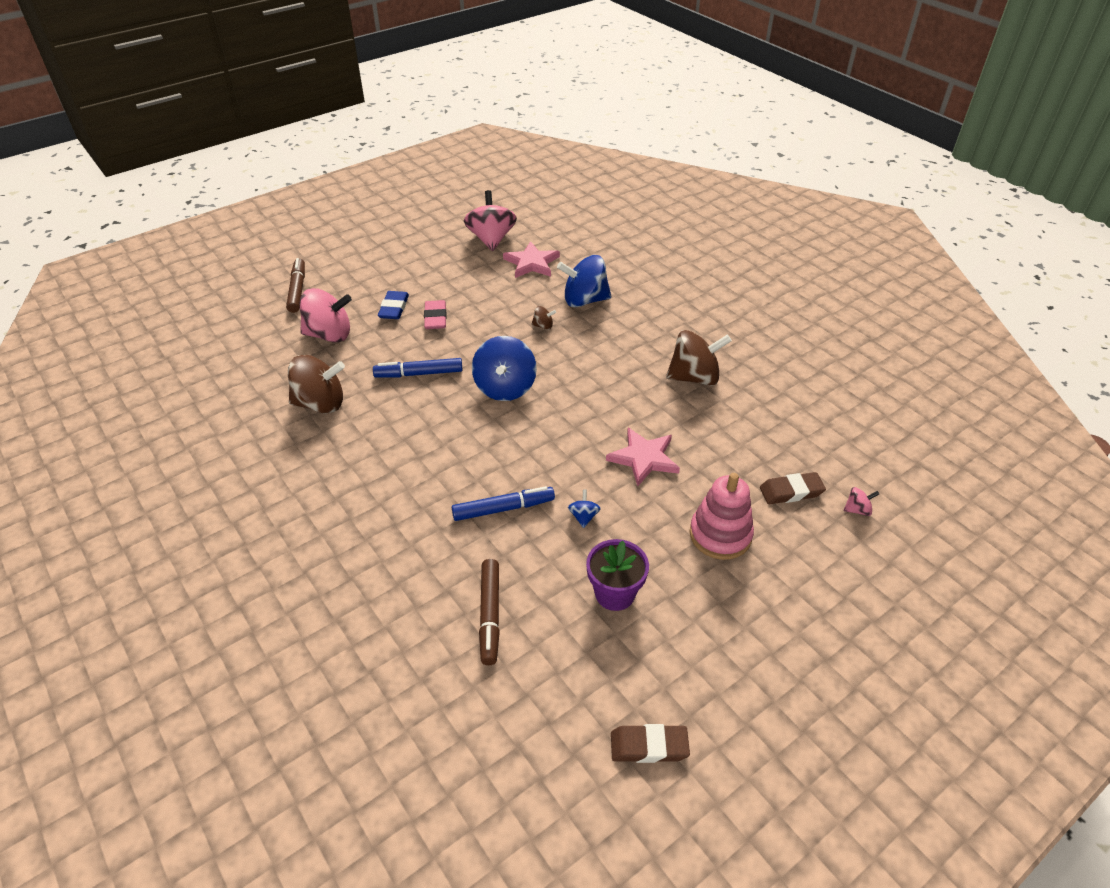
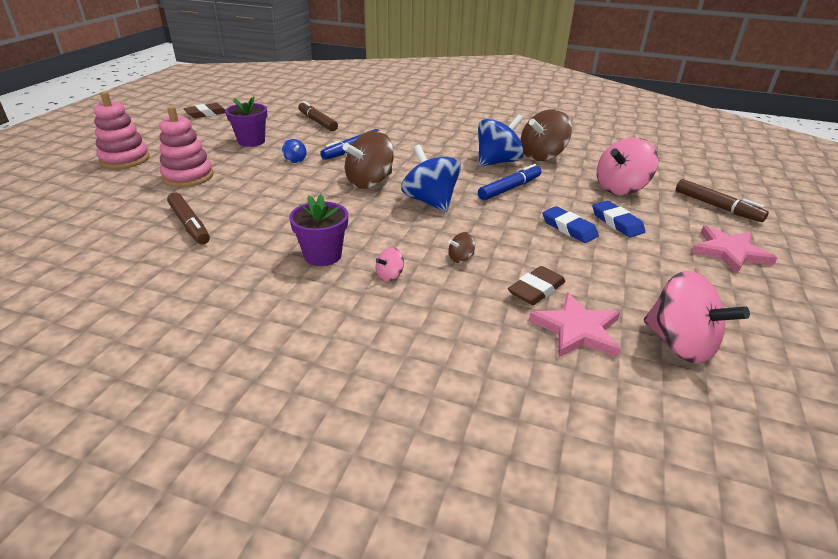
camera: 145 degrees right, 10 degrees down
pink eraser [424,300,447,329] -> blue eraser [542,206,599,243]
blue spinning top [557,255,611,307] -> blue spinning top moved to [478,114,524,167]
pink star [606,428,680,487] -> pink star moved to [691,226,777,274]
brown spinning top [666,330,732,386] -> brown spinning top moved to [343,131,394,189]
brown eraser [760,472,826,504] -> brown eraser moved to [508,266,566,305]
pink spinning top [844,487,879,516] -> pink spinning top moved to [376,248,404,281]
none -> pink stacking toy [94,91,150,169]
none -> brown marker [167,193,210,245]
none -> purple flower pot [289,194,348,266]

